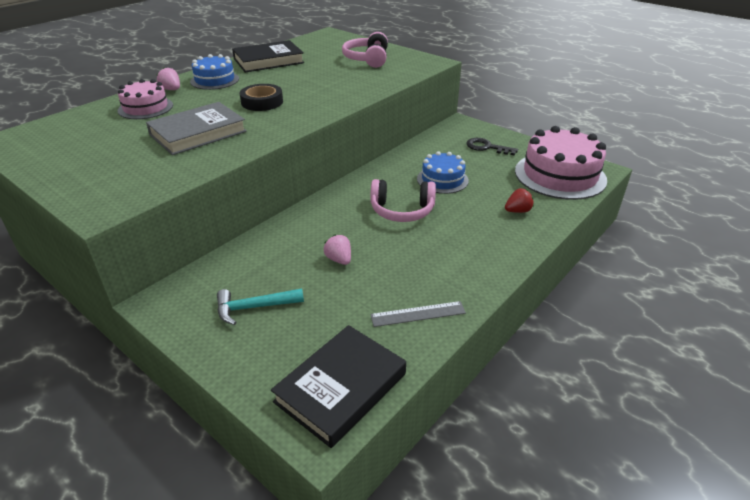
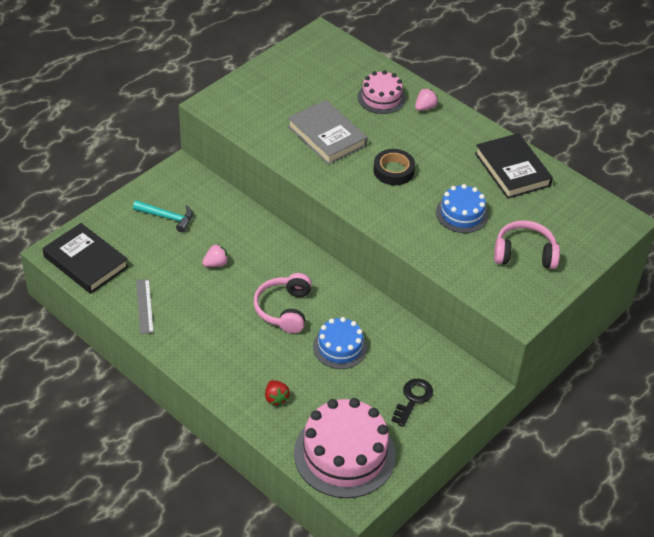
camera: 90 degrees right, 10 degrees up
blue cake [190,54,239,90] -> blue cake moved to [436,184,488,233]
turquoise hammer [217,288,304,325] -> turquoise hammer turned 120 degrees clockwise [133,200,193,233]

